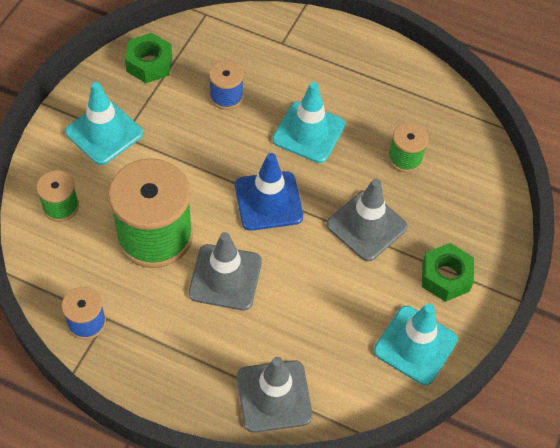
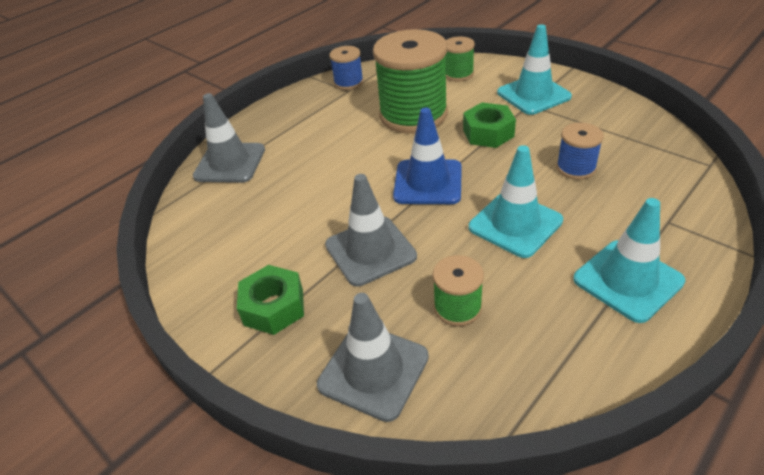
camera: 115 degrees right, 15 degrees down
green nut [125,33,172,83] -> green nut moved to [463,103,516,148]
grey traffic cone [188,232,262,310] -> grey traffic cone moved to [317,293,429,422]
turquoise traffic cone [374,303,458,385] -> turquoise traffic cone moved to [573,198,685,323]

